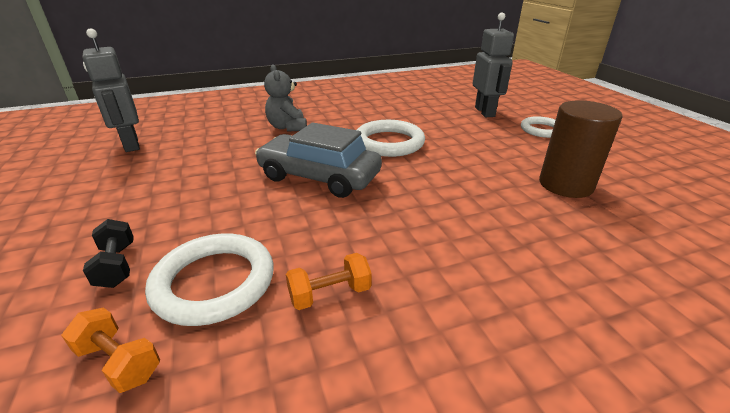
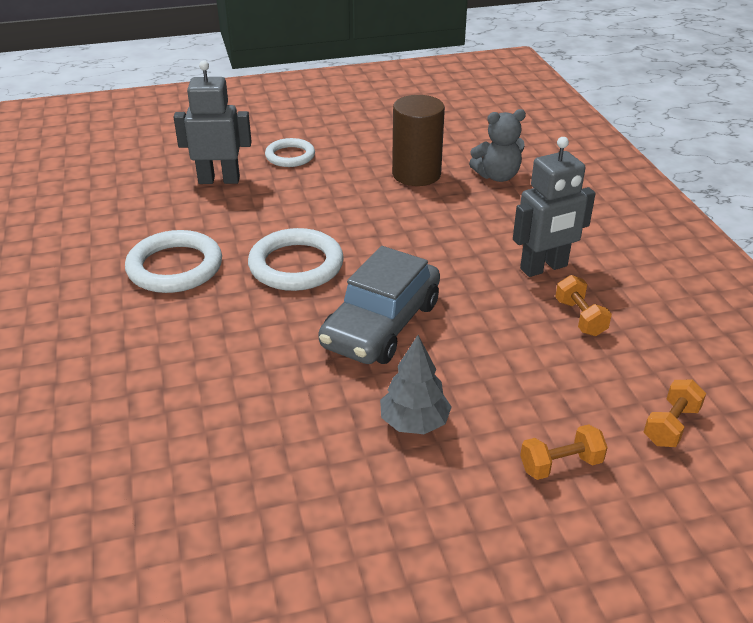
camera: 85 degrees left, 5 degrees up
grey robot [82,29,140,152] -> grey robot moved to [513,137,596,277]
black dumbbell [83,219,134,288] -> orange dumbbell [520,424,608,480]
white ring [145,233,274,326] -> white ring moved to [125,230,222,293]
grey teddy bear [264,64,307,132] -> grey teddy bear moved to [469,109,526,182]
none -> grey tree [380,335,452,434]

